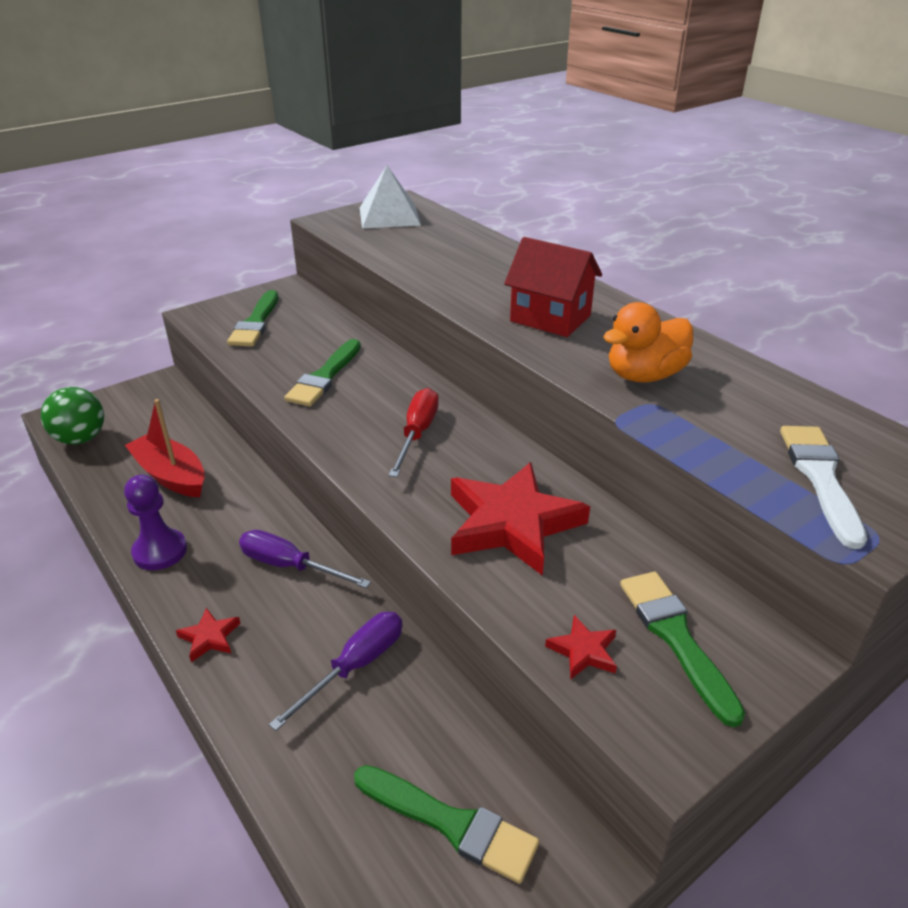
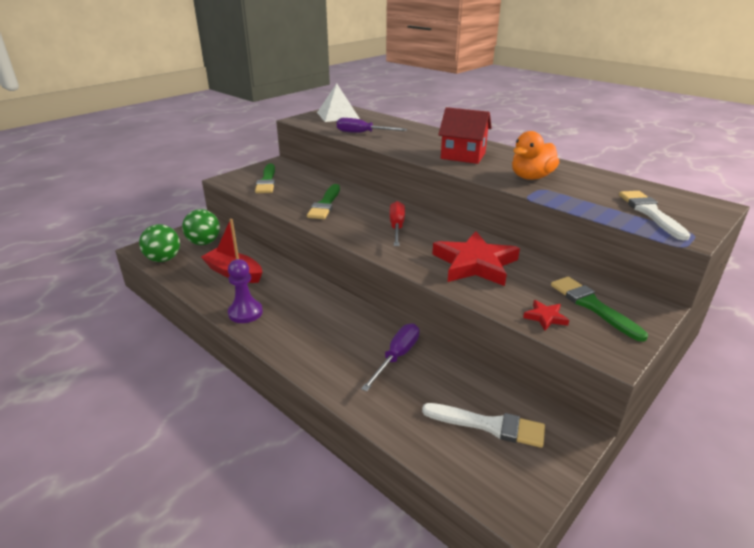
camera: 10 degrees left, 5 degrees down
red star [176,608,241,662] -> none
purple screwdriver [239,530,371,588] -> purple screwdriver moved to [337,118,407,133]
green brush [354,765,539,884] -> white brush [422,403,545,448]
none -> green ball [182,209,220,245]

